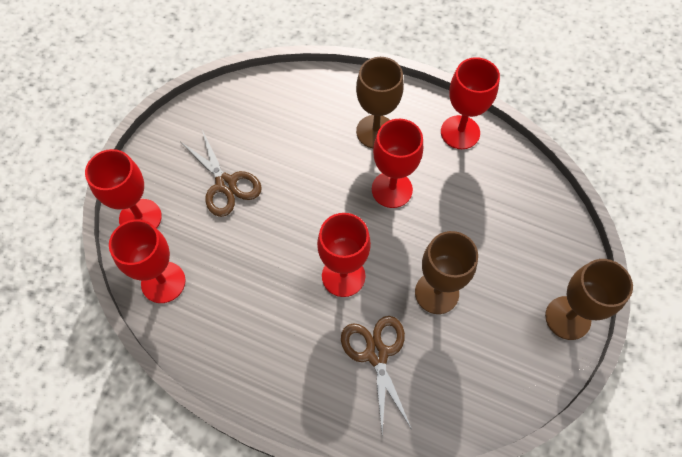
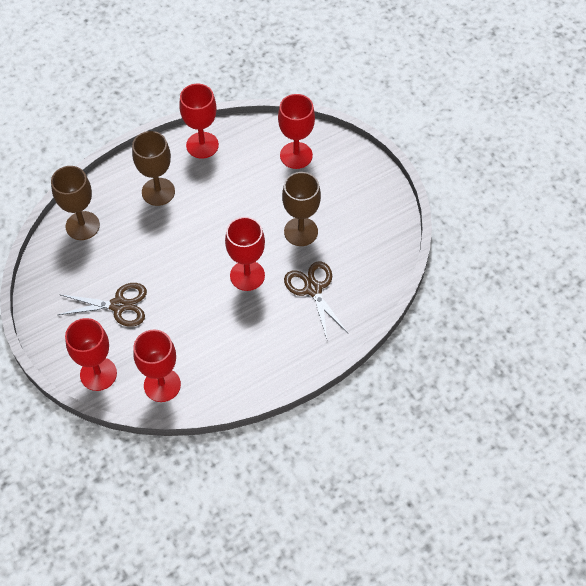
camera: 55 degrees left, 5 degrees down
brown scissors [341,316,412,434] -> brown scissors turned 45 degrees clockwise [284,261,348,339]
red goblet [372,119,423,208] -> red goblet moved to [278,94,315,169]
brown goblet [545,259,633,340] -> brown goblet moved to [51,166,100,240]

